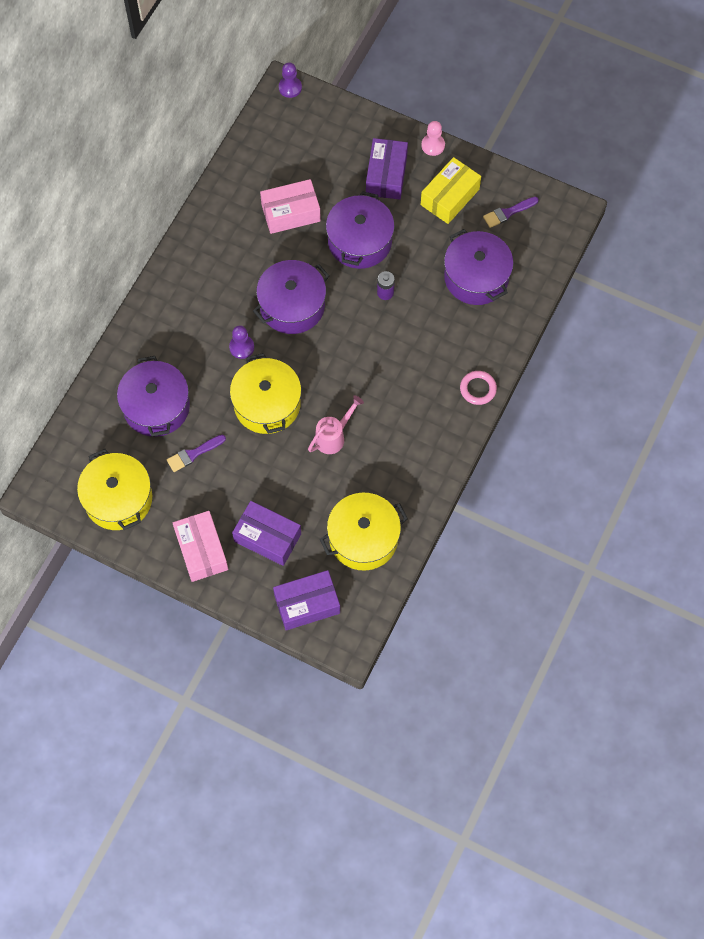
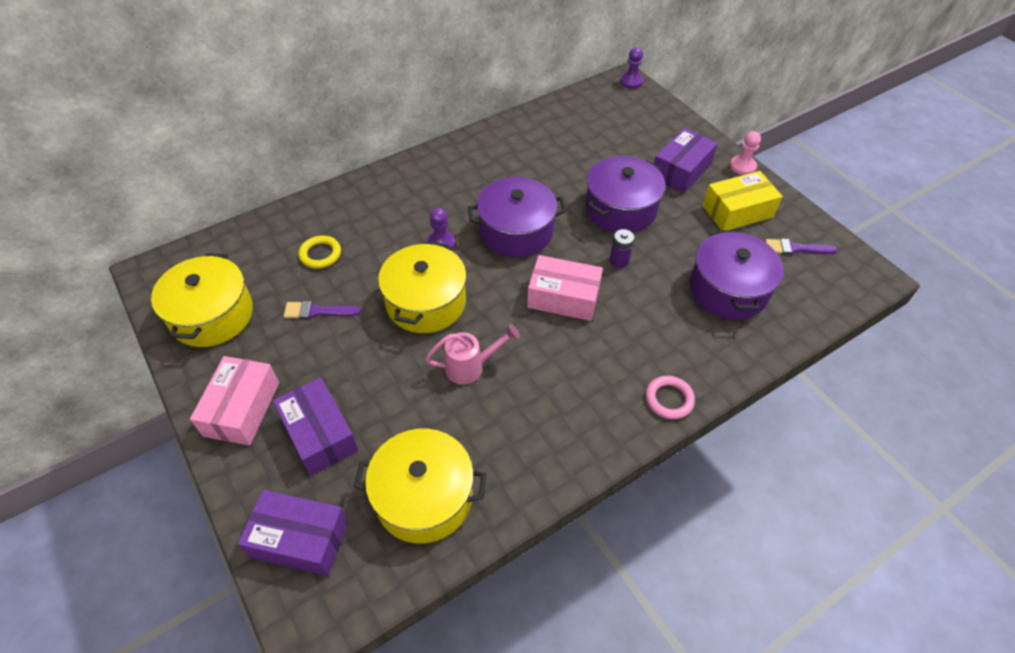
camera: 30 degrees right, 15 degrees down
purple pot [117,356,190,437] -> yellow ring [298,235,341,269]
pink box [260,179,321,234] -> pink box moved to [527,255,603,321]

